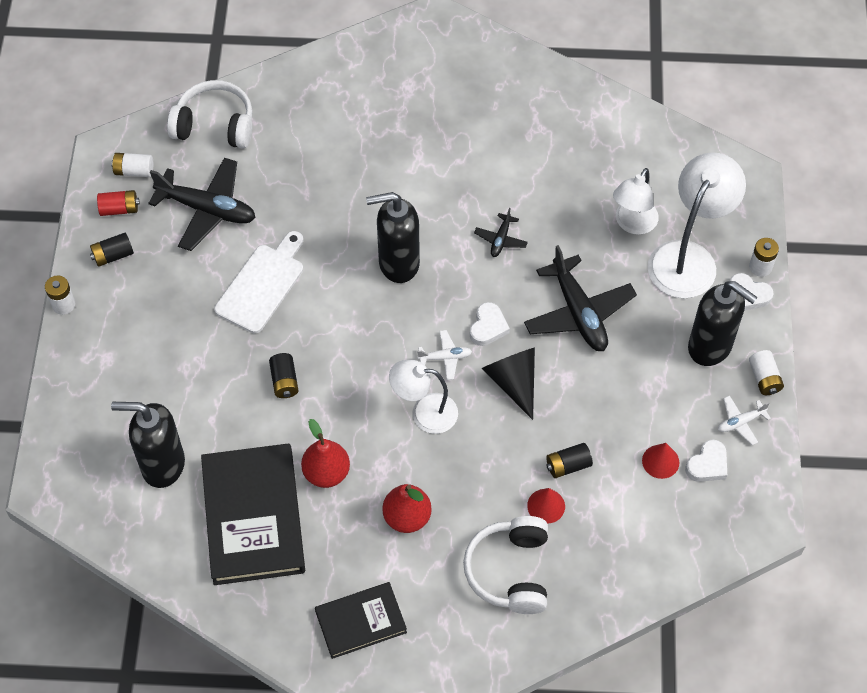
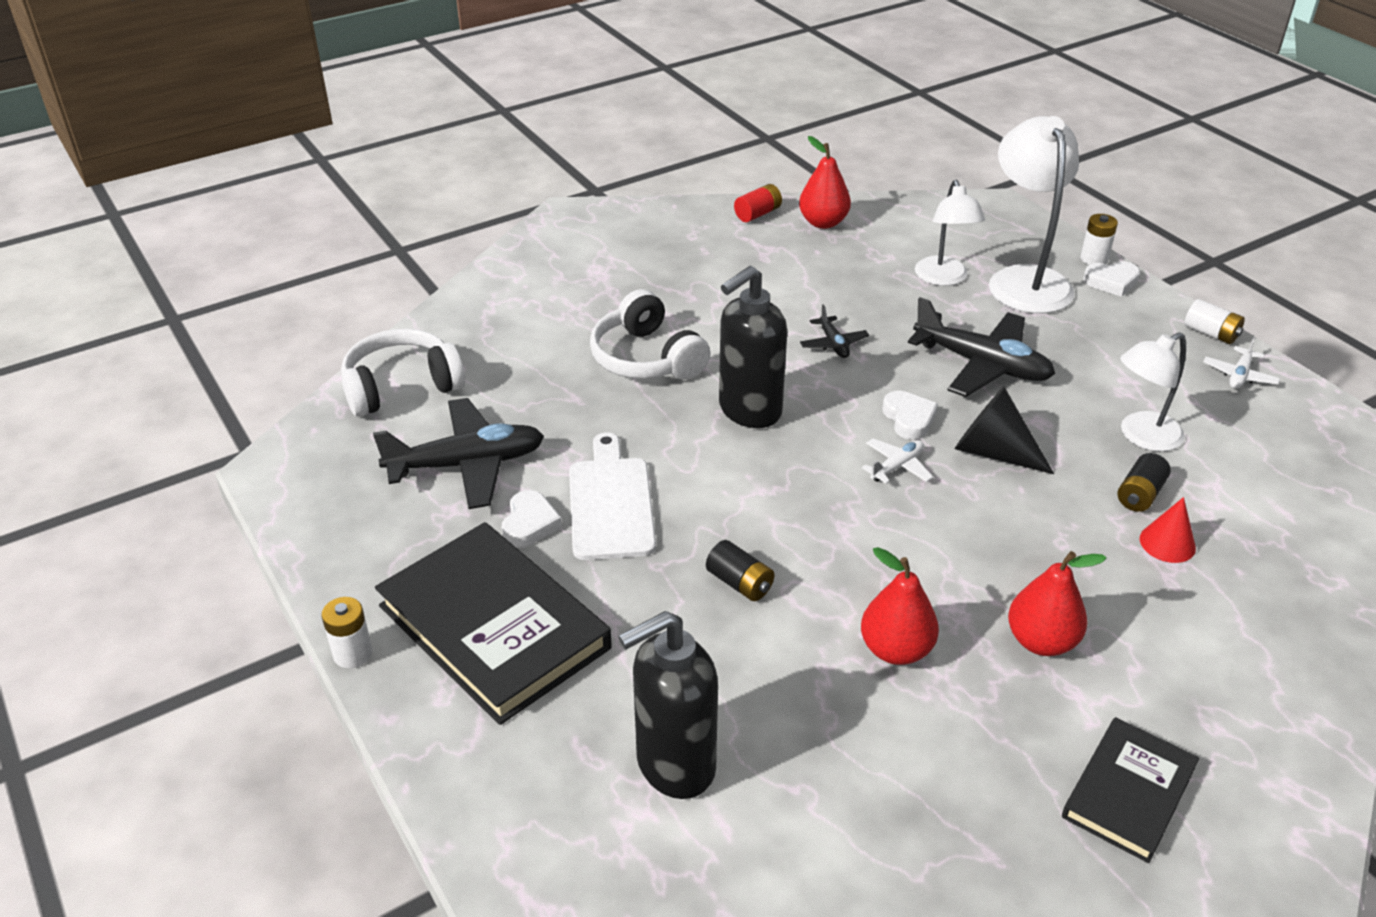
camera: 35 degrees left, 20 degrees down
black battery [90,233,134,267] -> none
red battery [97,190,140,216] -> red battery moved to [734,184,782,222]
white battery [111,153,153,177] -> none
black book [201,443,305,585] -> black book moved to [375,522,612,725]
white lamp [389,360,458,434] -> white lamp moved to [1120,332,1186,452]
white headphones [463,516,548,614] -> white headphones moved to [590,289,711,380]
red cone [642,443,680,479] -> none
white heart [685,439,727,482] -> white heart moved to [502,490,562,548]
black soap dispenser [688,281,758,366] -> none
none -> red pear [799,136,851,229]

